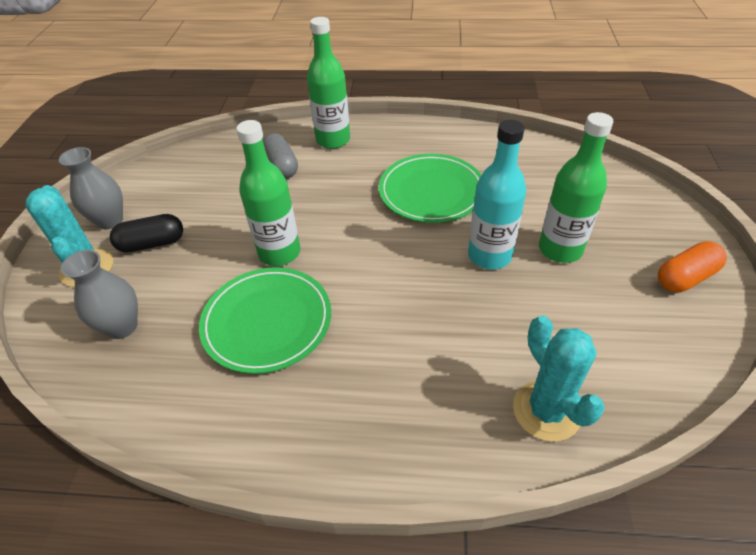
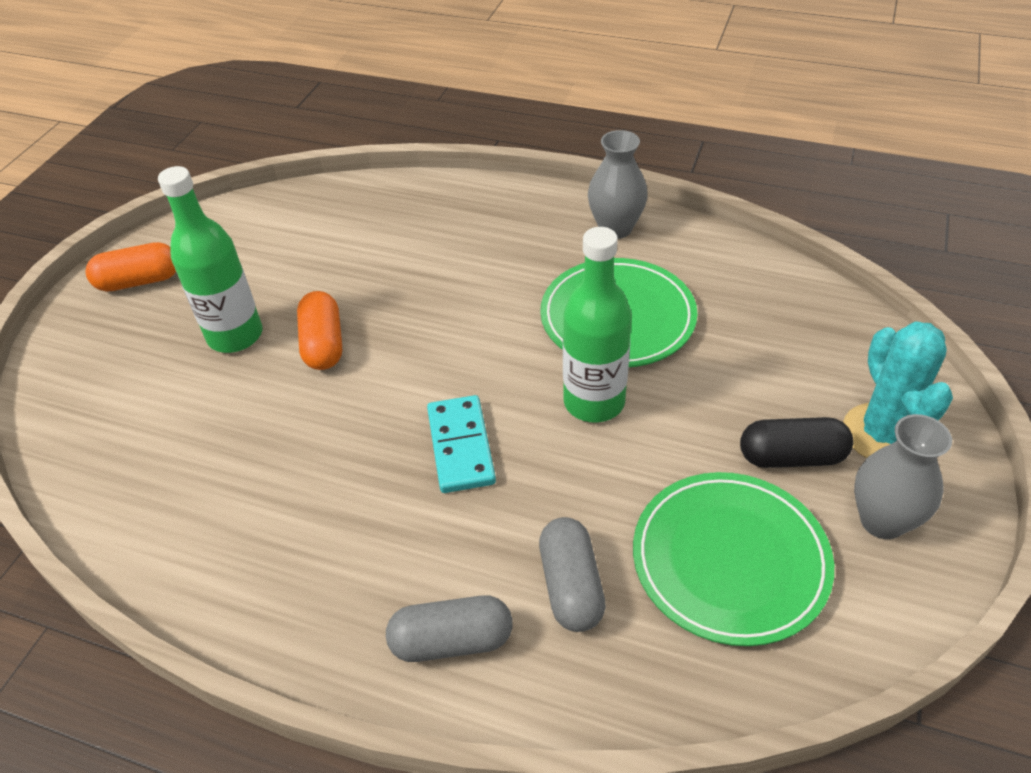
camera: 165 degrees left, 0 degrees up
grey vase [61,250,138,339] -> grey vase moved to [588,130,648,239]
green bottle [307,17,350,149] -> grey capsule [386,595,513,662]
green plate [379,154,481,223] -> green plate moved to [633,472,834,646]
turquoise bottle [468,120,526,269] -> orange capsule [297,291,342,370]
turquoise cactus [513,316,605,442] -> none
none -> turquoise domino [427,395,496,493]

